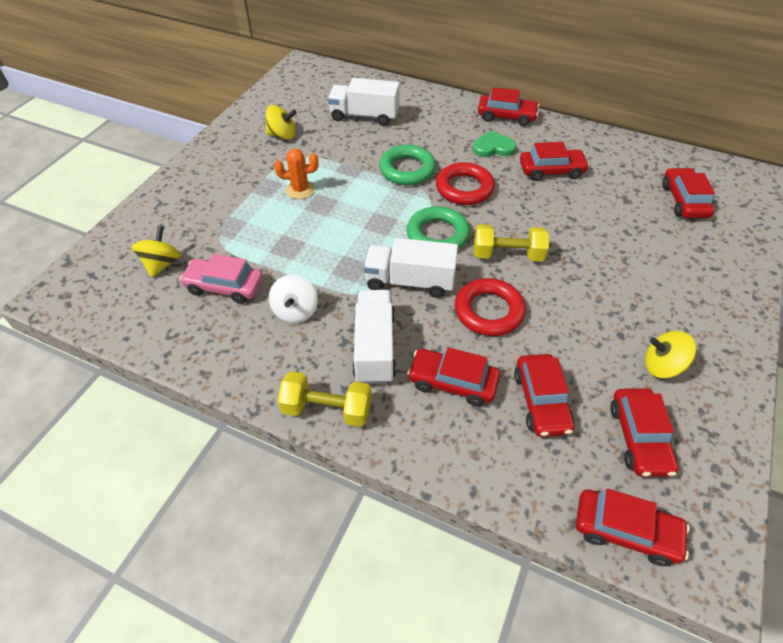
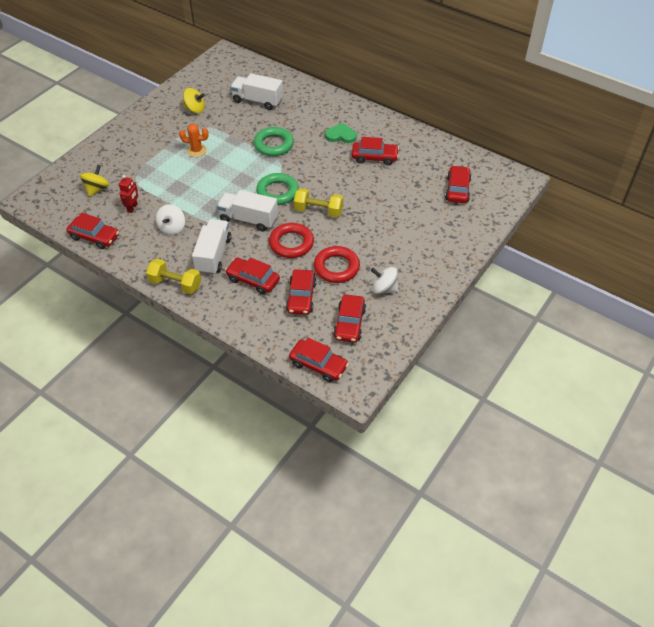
camera: 10 degrees right, 0 degrees up
pink car [180,254,263,304] -> red robot [119,175,138,213]
red ring [436,162,495,205] -> red ring moved to [314,246,360,283]
red car [478,87,539,126] -> red car moved to [67,213,119,249]
yellow spinning top [645,331,696,378] -> white spinning top [371,267,399,294]

